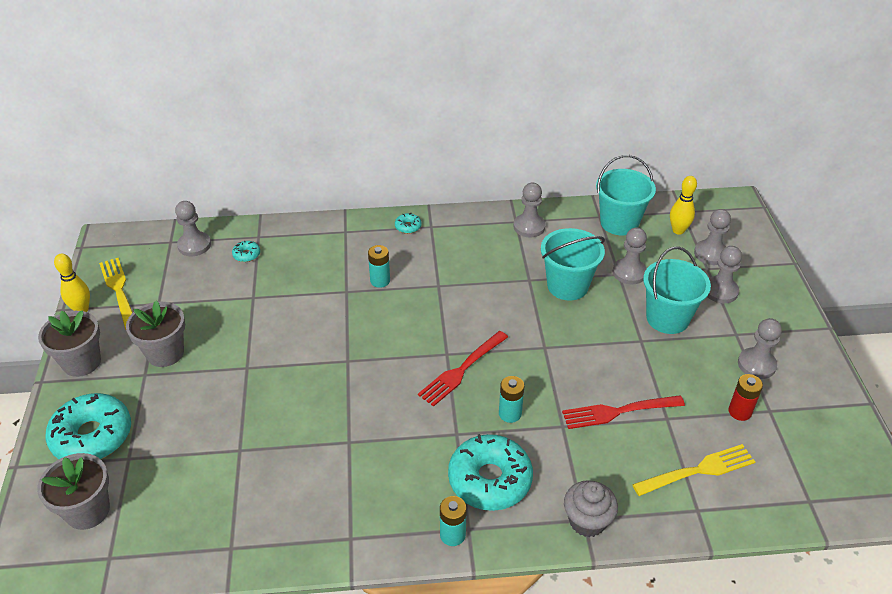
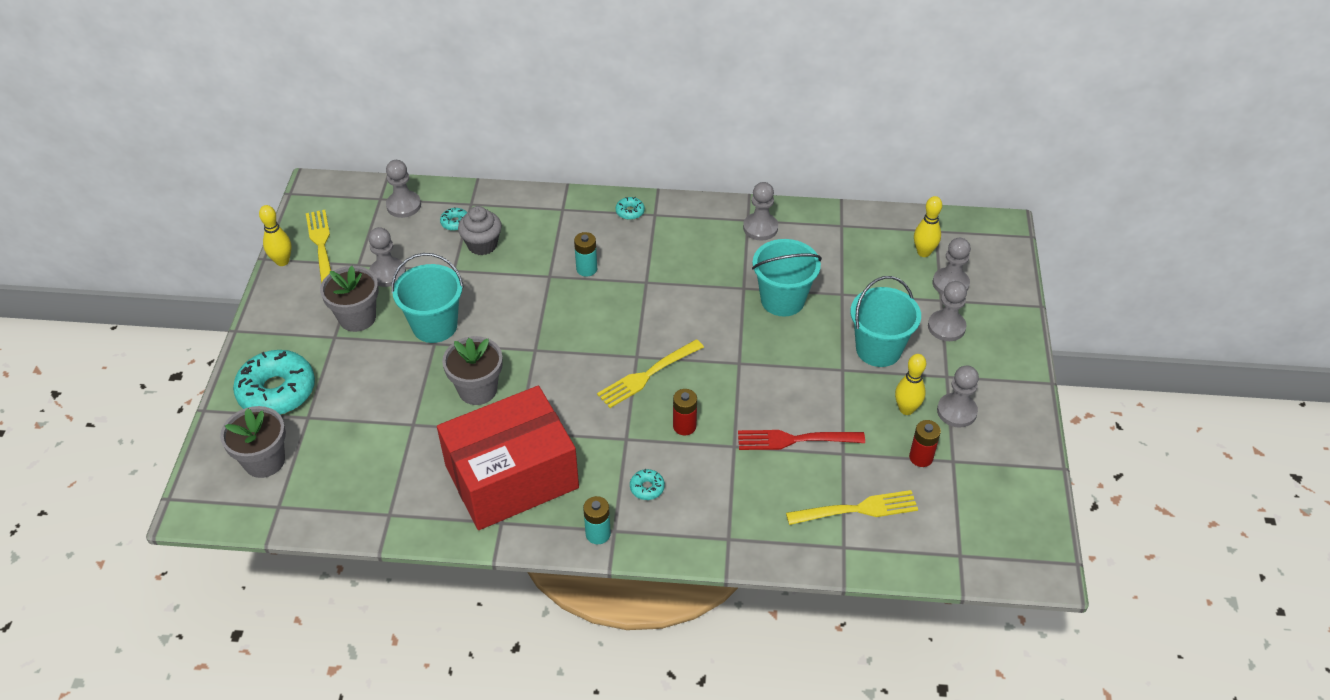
camera: 10 degrees right, 5 degrees up
grey flower pot [38,310,101,377] -> grey flower pot moved to [442,336,503,405]
red fork [418,331,508,407] -> yellow fork [597,339,704,408]
turquoise donut [448,434,533,511] -> turquoise donut [630,469,665,500], size x0.42
turquoise battery [499,376,524,423] -> red battery [673,389,697,435]
grey cupcake [564,480,618,537] -> grey cupcake moved to [458,206,502,255]
turquoise bucket [596,155,656,235] -> turquoise bucket moved to [391,253,464,343]
grey pawn [613,227,647,284] -> grey pawn moved to [368,227,406,287]
none -> red box [437,386,579,530]
none -> yellow bowling pin [895,354,926,415]

